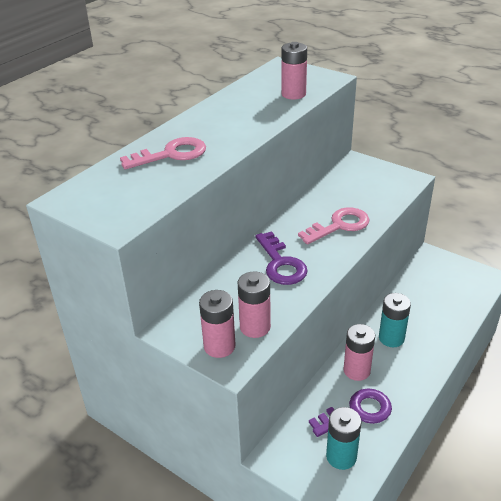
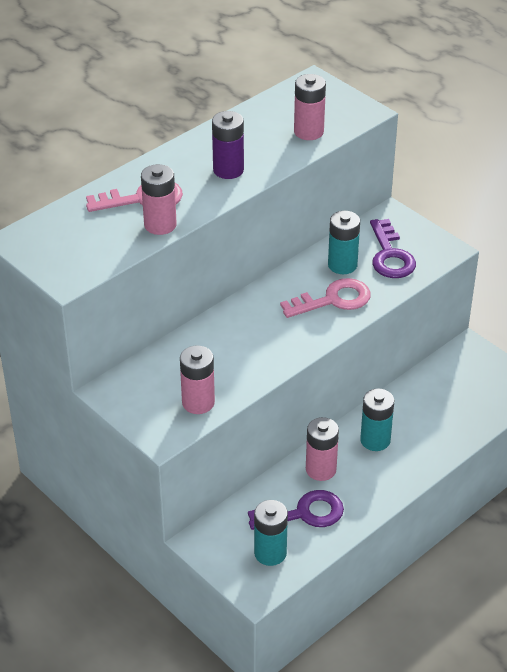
camera: 10 degrees right, 5 degrees up
pink battery [199,290,236,358] -> pink battery moved to [141,164,177,235]
purple key [255,231,308,285] -> purple key moved to [370,219,416,278]
none -> purple battery [212,111,244,179]
none -> turquoise battery [328,211,360,274]

